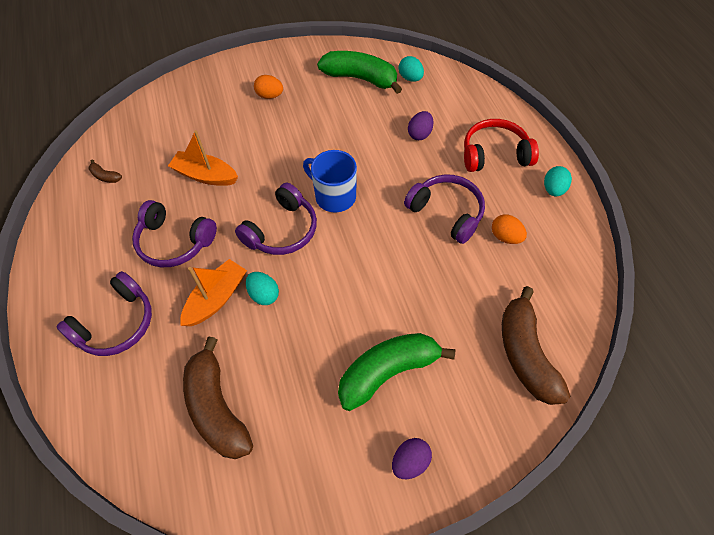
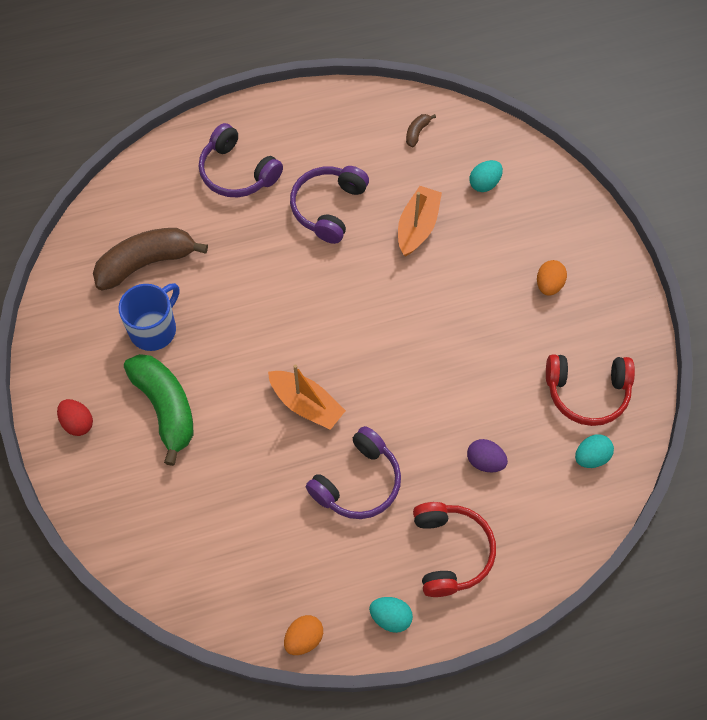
camera: 90 degrees right, 5 degrees up
orange boat [180,259,247,326] -> orange boat moved to [268,364,346,430]
purple headphones [235,183,317,255] -> none
turquoise egg [246,272,279,305] -> turquoise egg moved to [469,160,503,192]
blue mug [303,150,357,212] -> blue mug moved to [118,283,179,351]
green banana [317,51,402,94] -> red headphones [546,354,635,426]
purple egg [392,438,432,479] -> red egg [57,399,93,436]
orange egg [492,215,527,244] -> orange egg moved to [284,615,323,655]
brown banana [502,286,570,405] -> none

